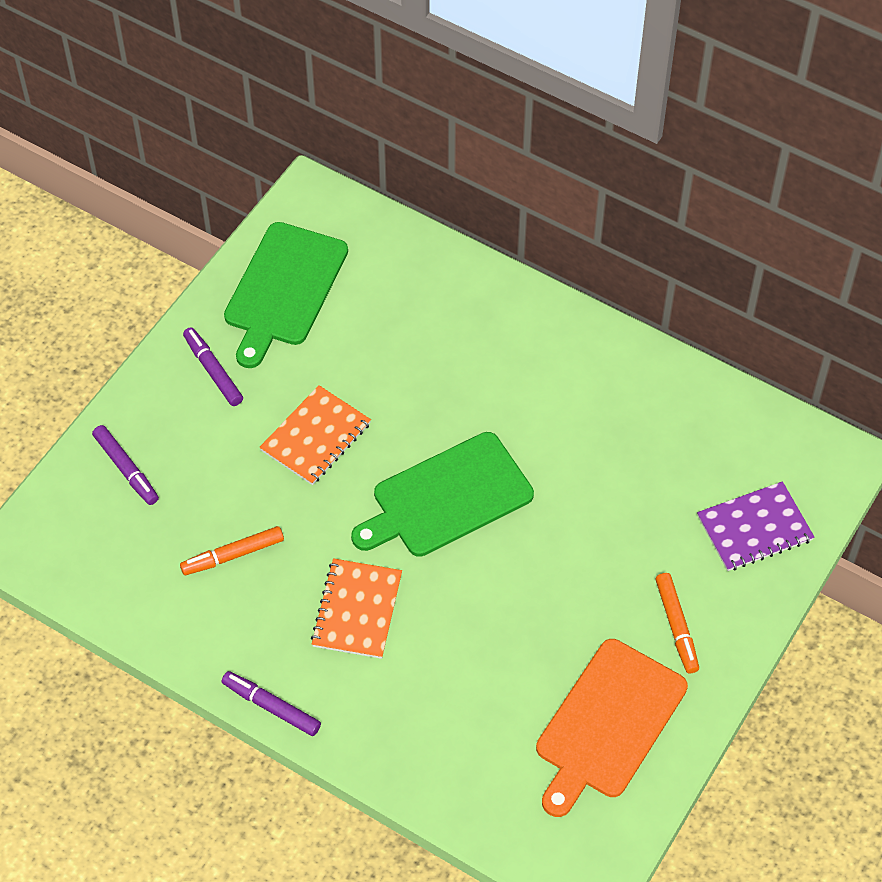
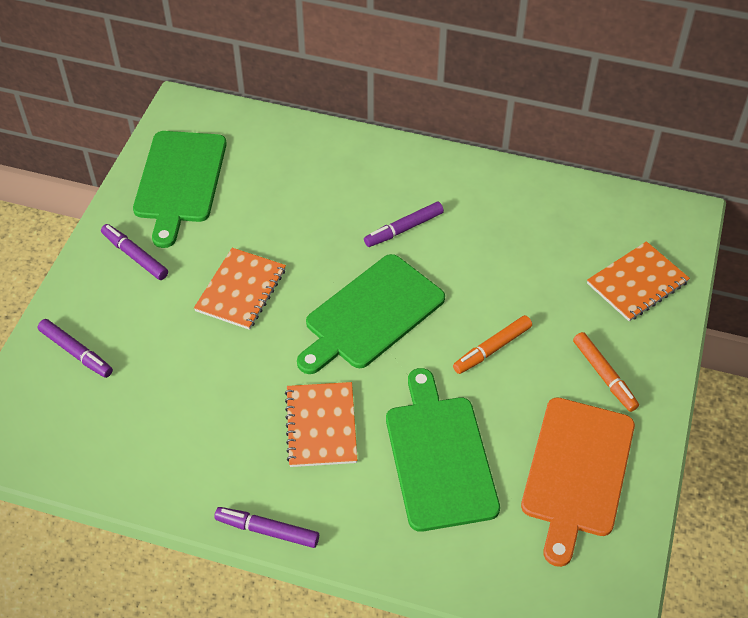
camera: 15 degrees left, 5 degrees down
orange marker [180,526,284,575] -> orange marker moved to [453,315,532,374]
purple notebook [697,481,814,571] -> orange notebook [587,241,690,321]
none -> purple marker [364,202,444,247]
none -> green cutting board [386,368,500,532]

